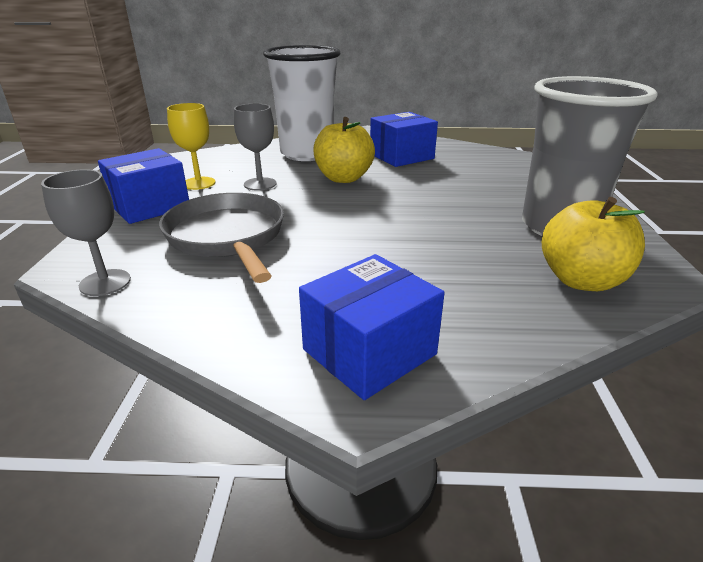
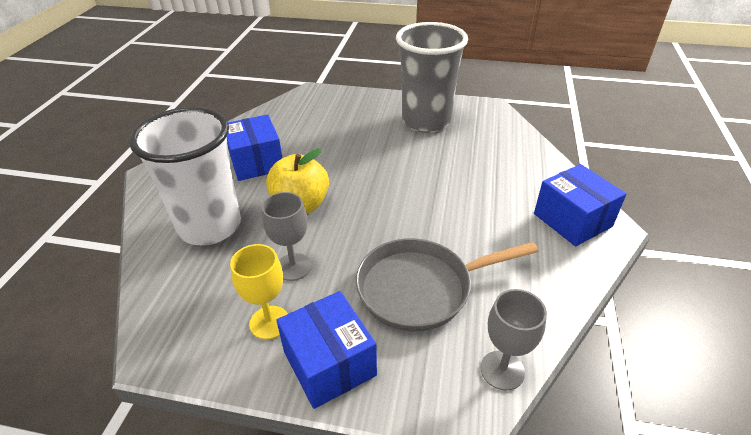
camera: 80 degrees left, 10 degrees up
yellow apple [542,197,645,291] -> none

